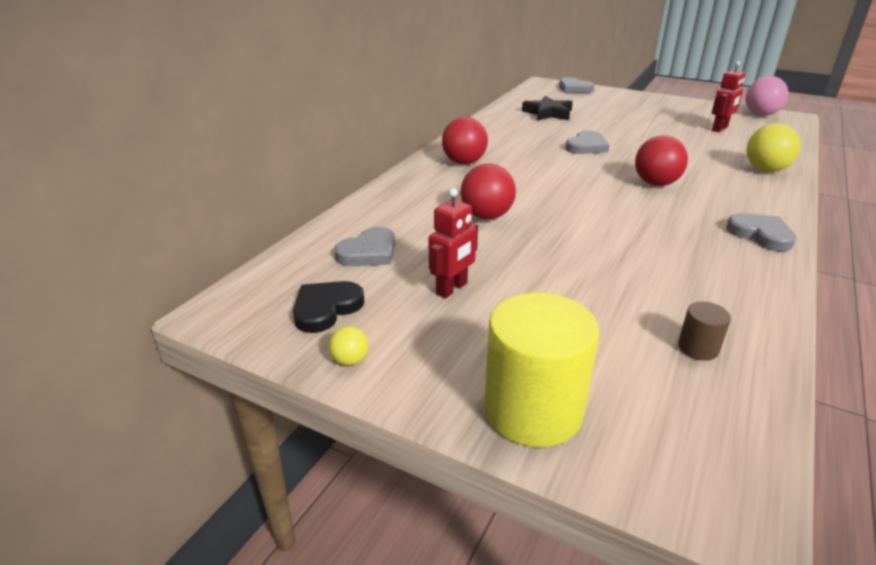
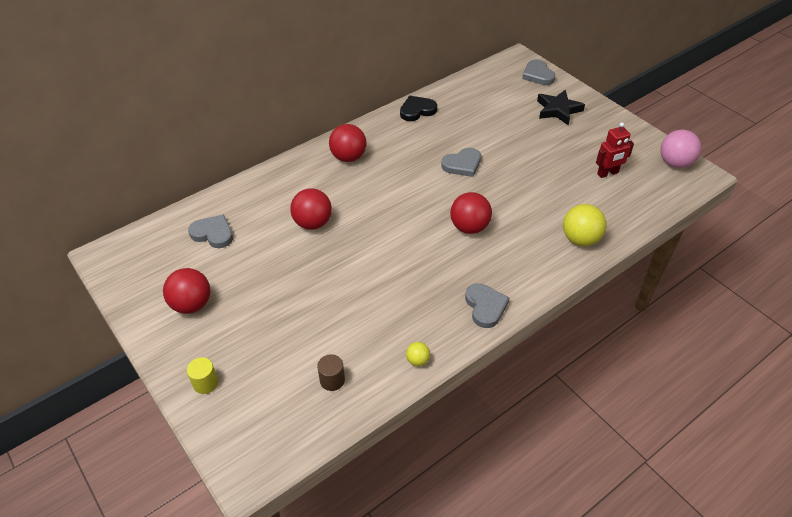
camera: 25 degrees right, 15 degrees up
black heart [293,281,365,333] -> black heart moved to [400,96,437,121]
yellow ball [329,326,369,366] -> yellow ball moved to [406,342,430,366]
grey heart [334,227,395,266] -> grey heart turned 135 degrees counterclockwise [188,214,233,248]
red robot [429,188,478,298] -> none
yellow cylinder [484,293,600,447] -> yellow cylinder [187,357,218,394], size x0.45
black star [522,96,573,121] -> black star moved to [537,90,585,125]
none -> red ball [163,268,210,314]

